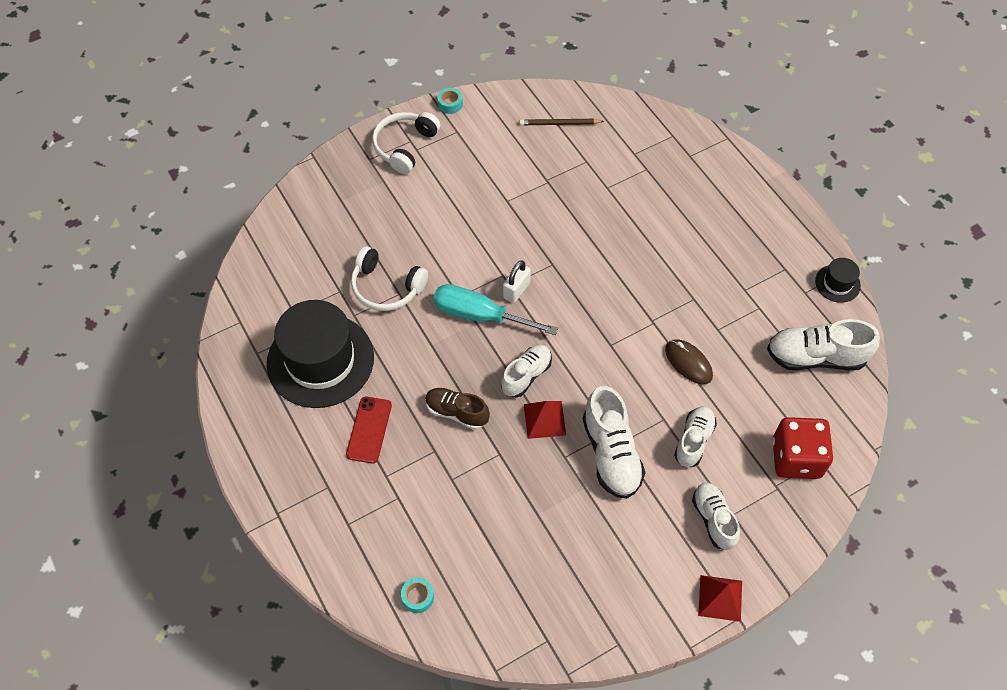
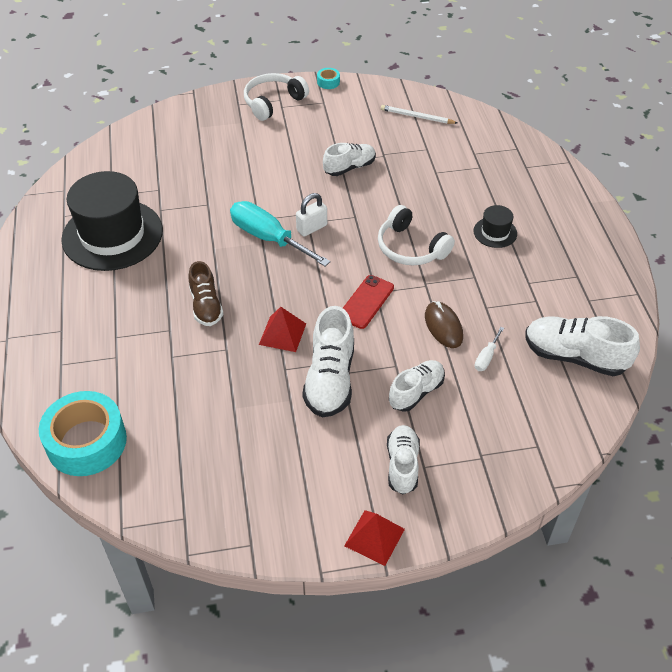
camera: 20 degrees right, 10 degrees down
red phone [346,397,392,463] -> red phone moved to [343,275,394,329]
white headphones [351,246,428,311] -> white headphones moved to [378,205,455,265]
turquoise tape [401,577,434,613] -> turquoise tape [39,391,127,476], size x2.44
brown shoe [425,388,490,430] -> brown shoe turned 150 degrees counterclockwise [188,261,223,326]
white shoe [501,345,552,398] -> white shoe moved to [323,143,376,176]
brown pencil [519,119,604,125] -> white pencil [381,105,457,124]
red dice [772,417,833,479] -> none
black hat [815,258,861,303] -> black hat moved to [473,205,517,248]
none -> white screwdriver [475,327,504,371]

